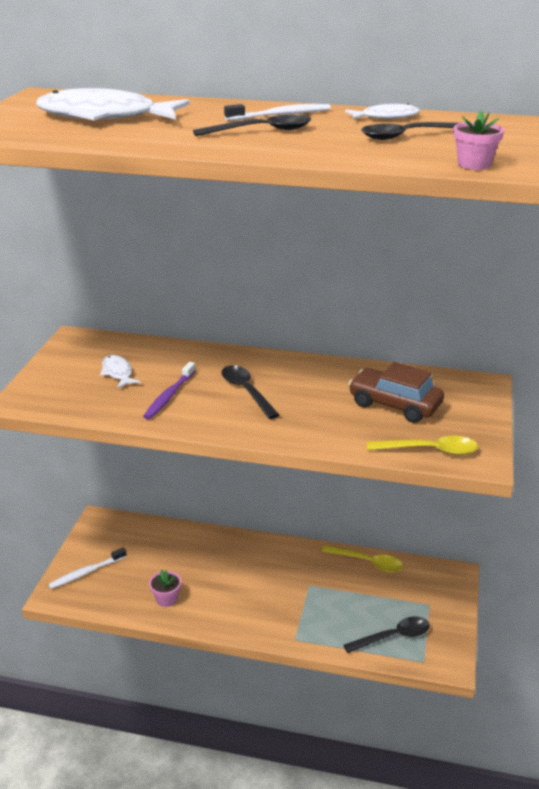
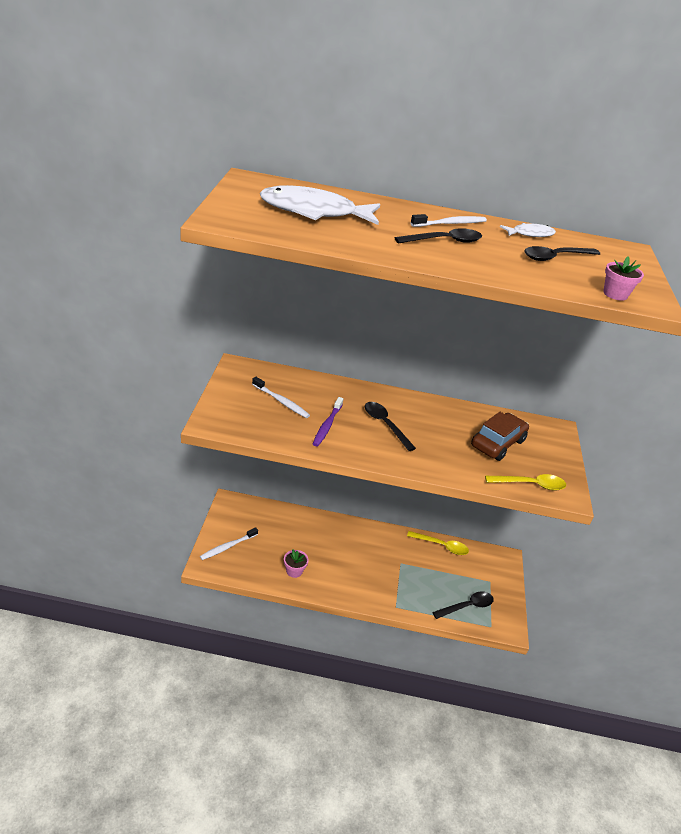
camera: 10 degrees left, 5 degrees up
white fish [100,355,141,389] -> white toothbrush [252,377,310,418]
brown car [348,362,444,423] -> brown car turned 105 degrees clockwise [471,412,529,461]

